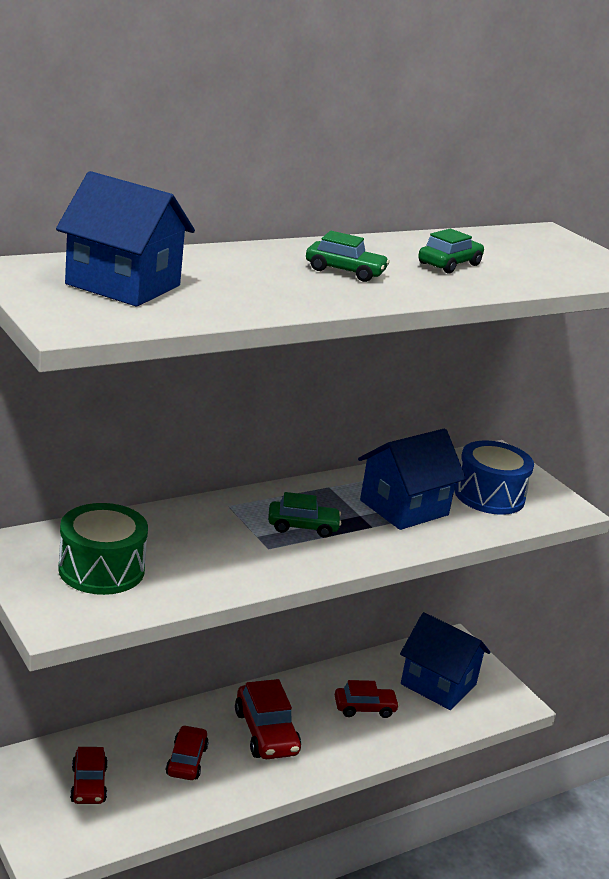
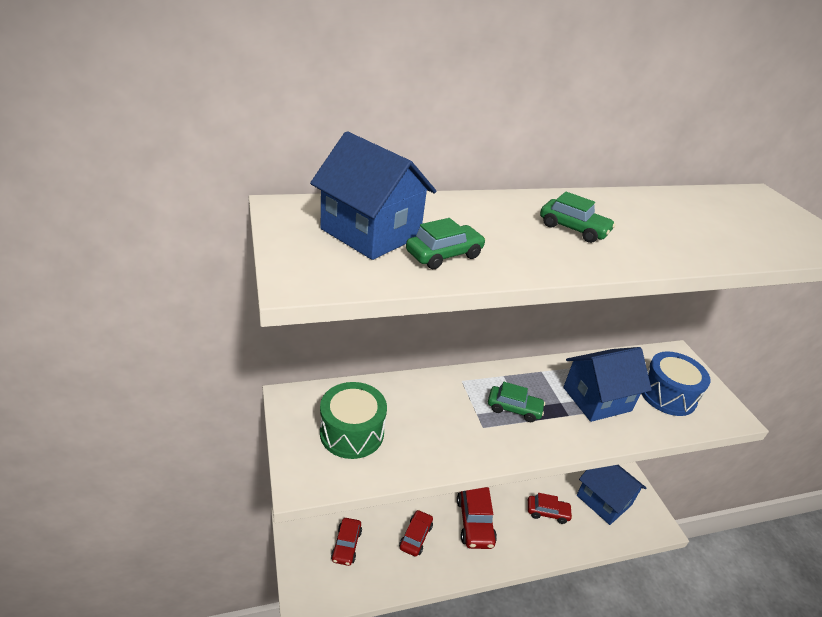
camera: 15 degrees right, 10 degrees up
green car [418,229,484,274] -> green car moved to [406,218,486,269]

